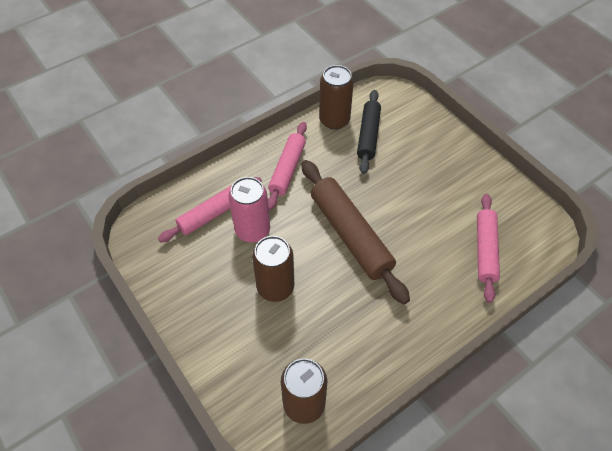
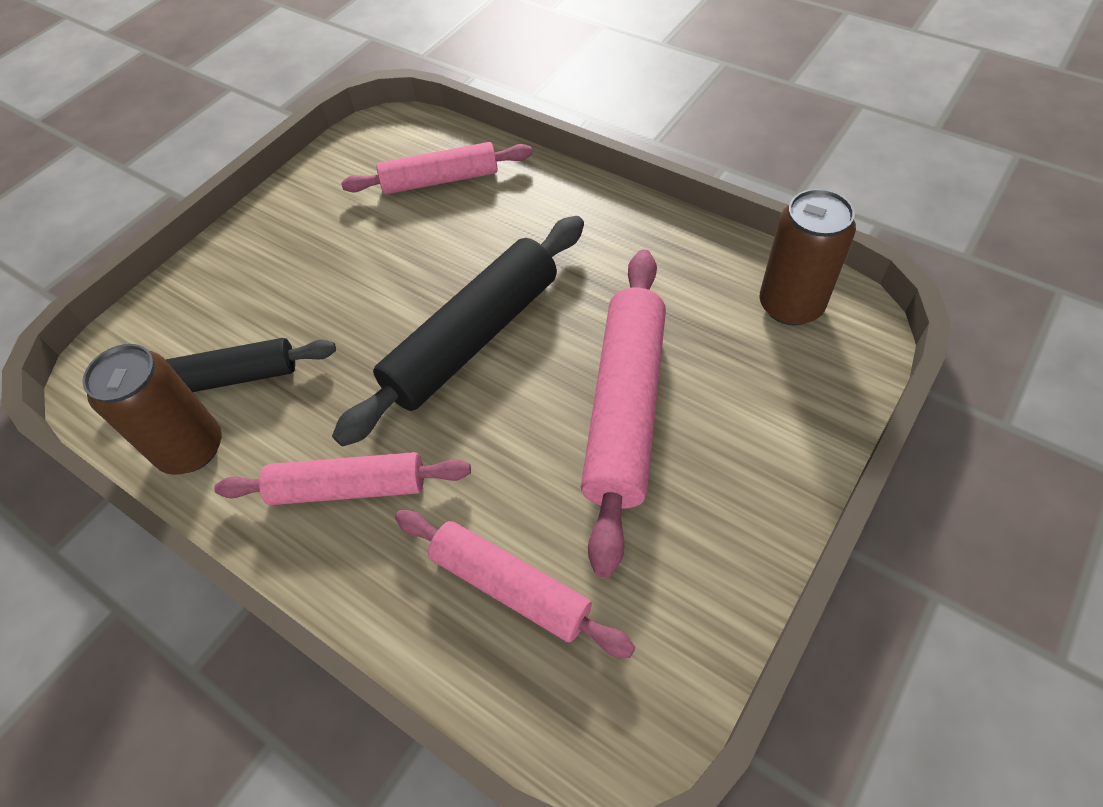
camera: 105 degrees left, 0 degrees up
pink can [228,177,270,242] -> none
brown can [252,236,294,302] -> pink rolling pin [581,249,666,577]
brown rolling pin [301,160,410,304] -> black rolling pin [332,216,584,447]

